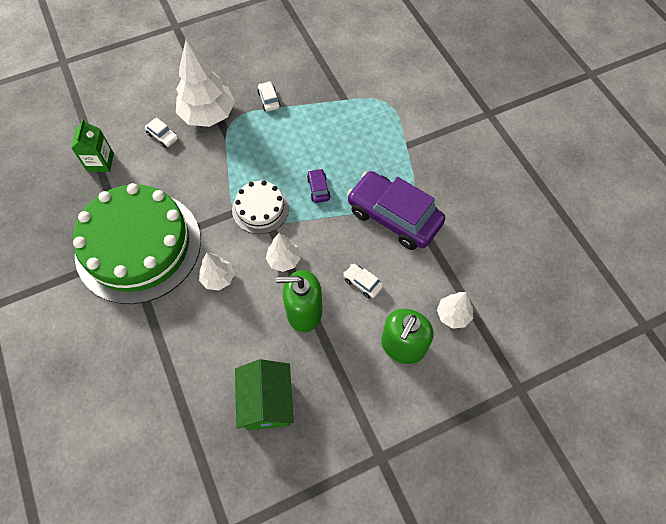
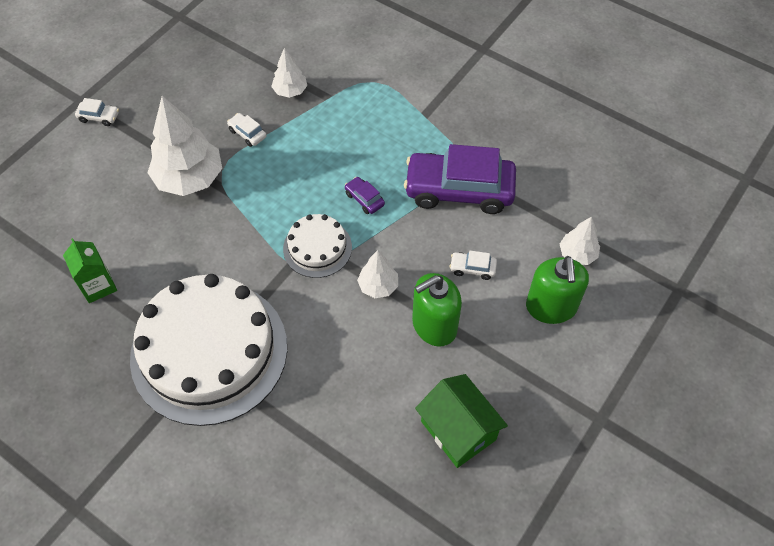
camera: 30 degrees left, 5 degrees down
green cake [73,183,201,304] -> white cake [130,274,287,426]
white car [145,117,178,148] -> white car moved to [75,98,119,126]
white tree [199,253,235,291] -> white tree moved to [271,48,307,98]

